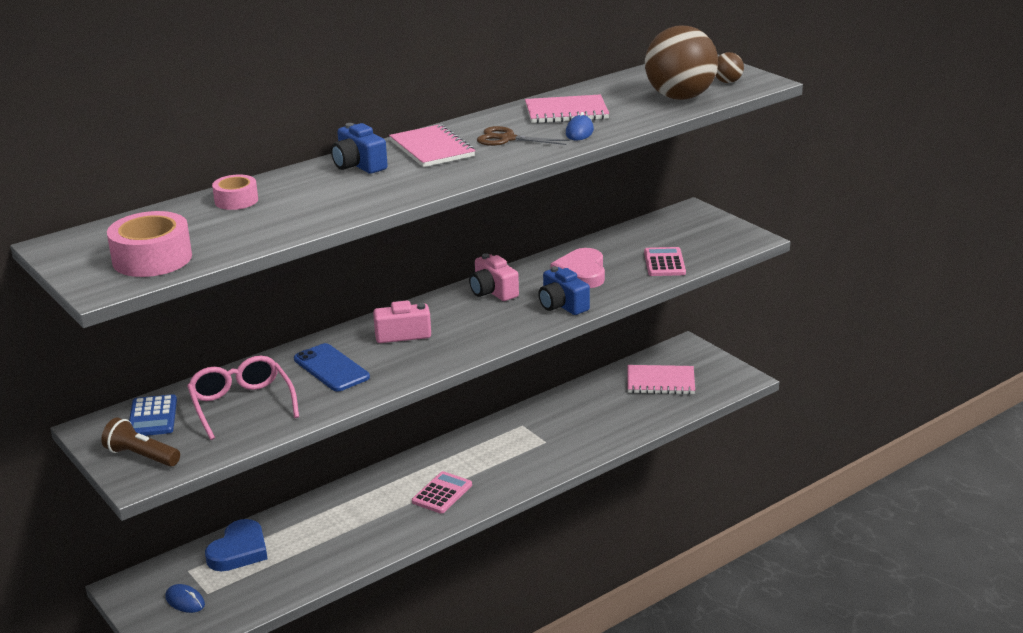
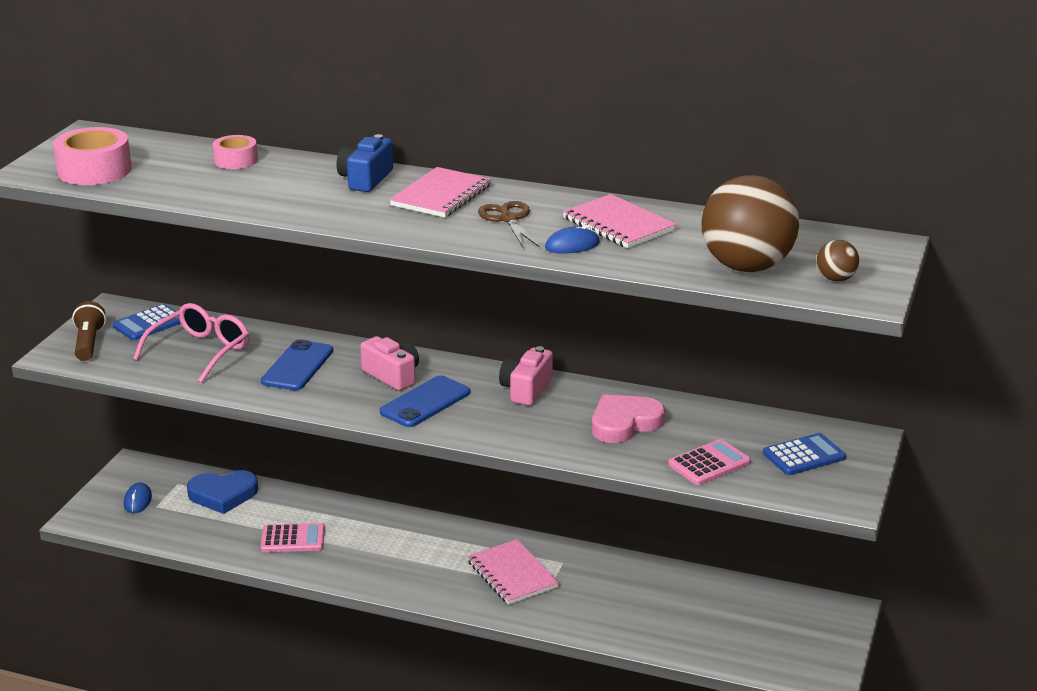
camera: 55 degrees right, 0 degrees up
pink calculator [412,471,472,514] -> pink calculator moved to [260,523,325,552]
blue camera [538,266,590,315] -> none
pink notebook [627,365,695,395] -> pink notebook moved to [467,539,559,605]
none -> blue phone [380,375,470,427]
none -> blue calculator [763,433,846,475]

